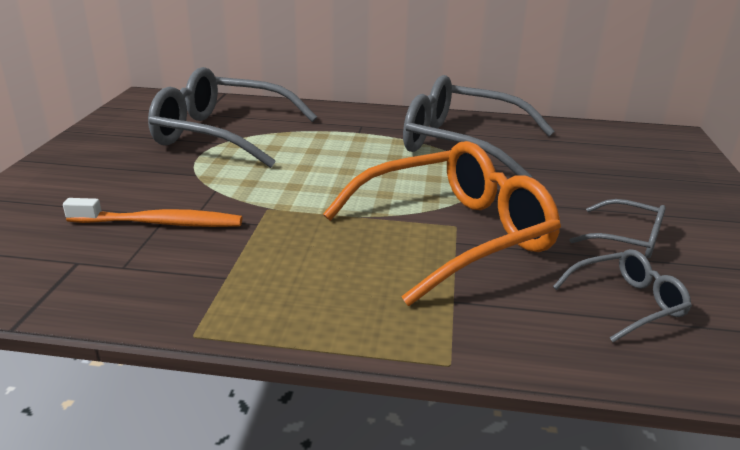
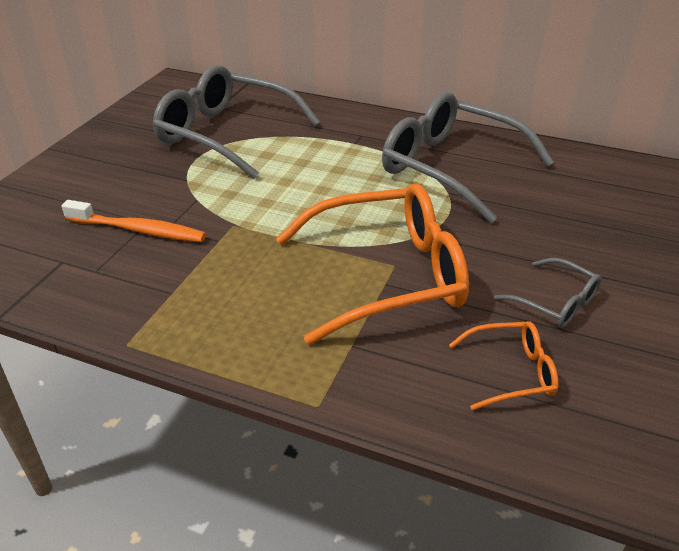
camera: 15 degrees right, 10 degrees up
grey glasses [553,249,692,342] -> orange glasses [449,321,559,410]

